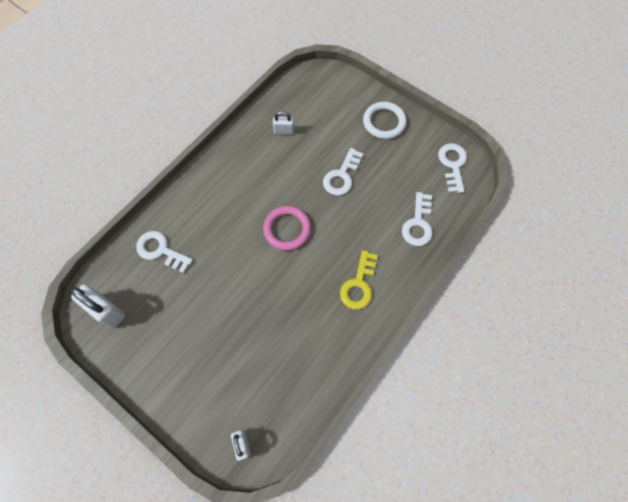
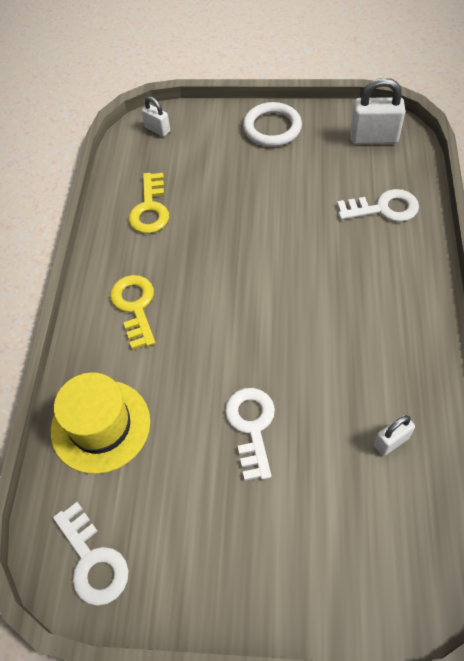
camera: 150 degrees right, 10 degrees down
pink ring [263,206,311,251] -> none
white ring [363,102,407,139] -> white ring moved to [243,102,302,147]
white key [402,192,433,246] -> yellow hat [51,373,150,474]
none -> yellow key [129,173,169,234]

